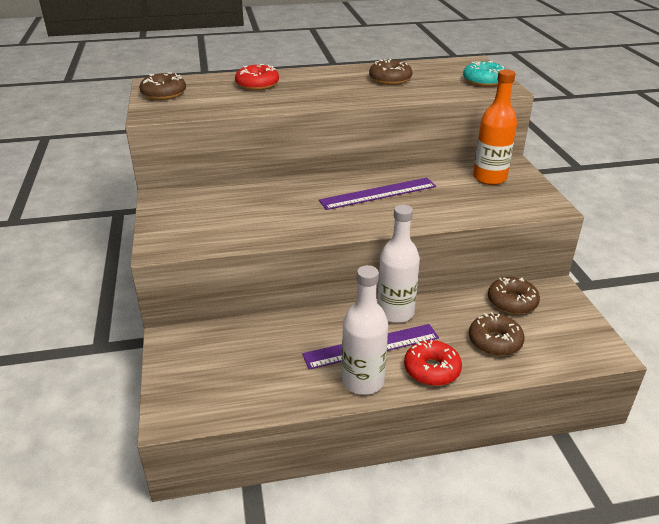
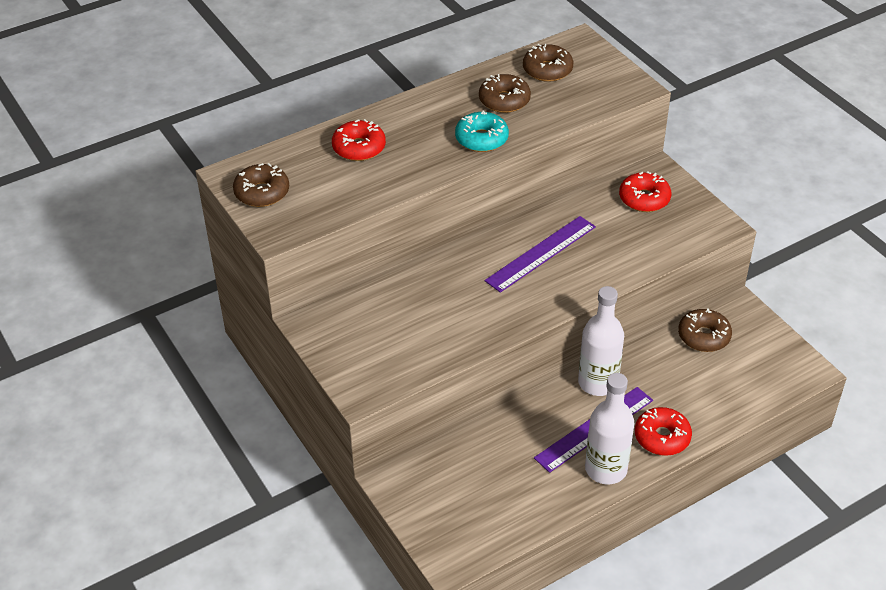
camera: 20 degrees left, 10 degrees up
turquoise donut [463,61,505,87] -> turquoise donut moved to [455,111,509,152]
brown donut [469,312,525,356] -> brown donut moved to [523,44,573,82]
orange bottle [473,69,517,185] -> red donut [619,171,672,212]

